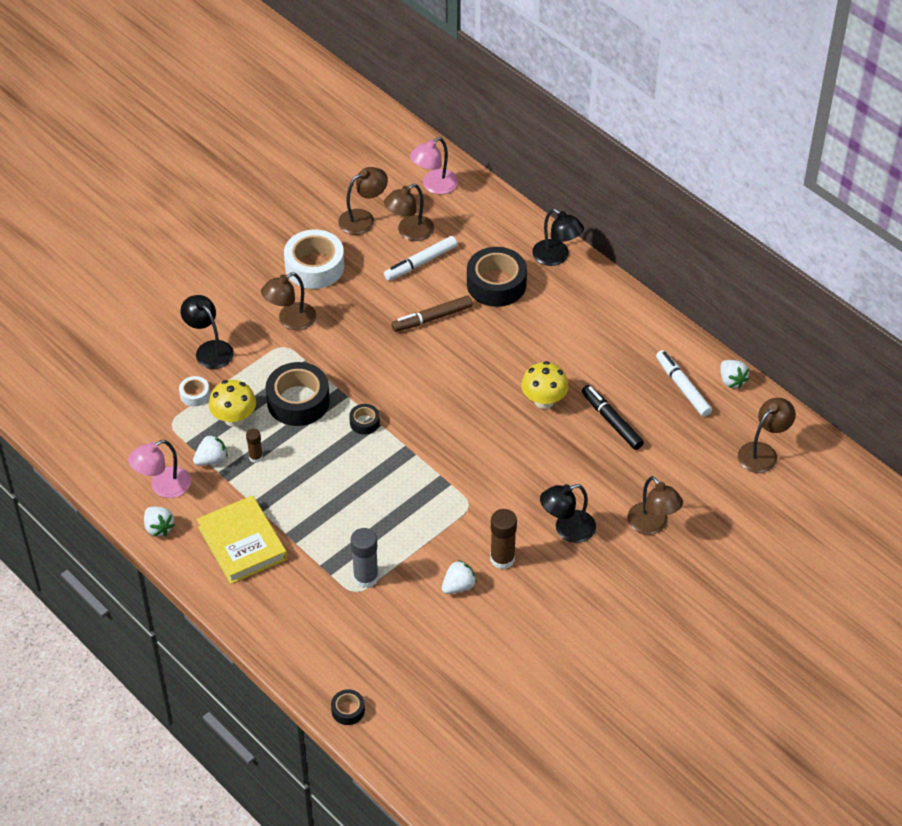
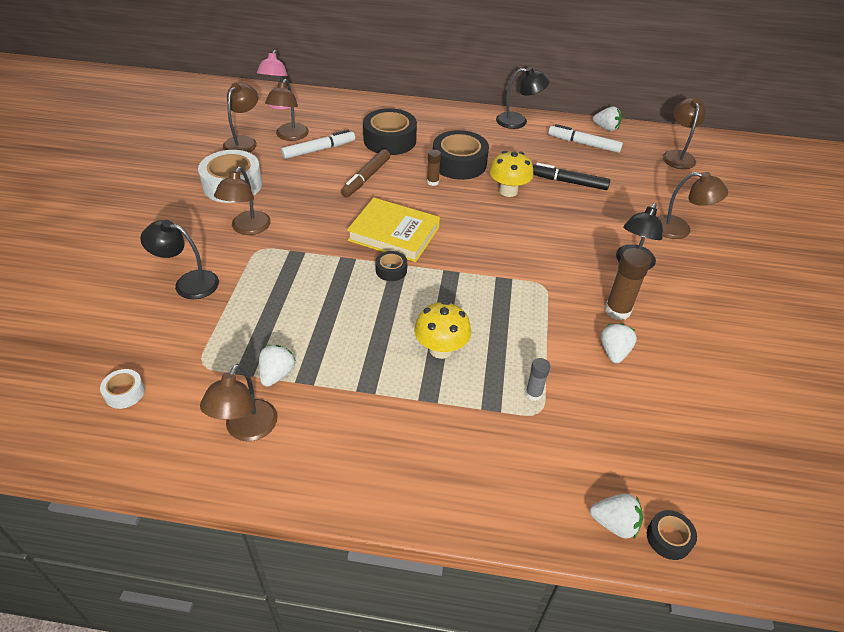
camera: 40 degrees left, 5 degrees down
pink lamp [128,440,191,498] -> brown lamp [200,364,277,441]
white strawberry [144,506,175,537] -> white strawberry moved to [590,493,643,539]
white tape [179,376,210,407] -> white tape moved to [100,369,145,409]
yellow book [197,495,287,584] -> yellow book moved to [347,198,440,262]
yellow mushroom [209,380,256,427] -> yellow mushroom moved to [414,301,471,359]
brown glue stick [246,429,263,463] -> brown glue stick moved to [427,149,441,186]
black tape [266,362,330,426] -> black tape moved to [433,130,489,180]
grey glue stick [351,528,378,588] -> grey glue stick [525,358,550,401], size x0.58
white marker [384,236,457,281] -> white marker turned 135 degrees counterclockwise [281,130,355,159]
black lamp [532,208,584,266] -> black lamp moved to [496,67,549,129]

